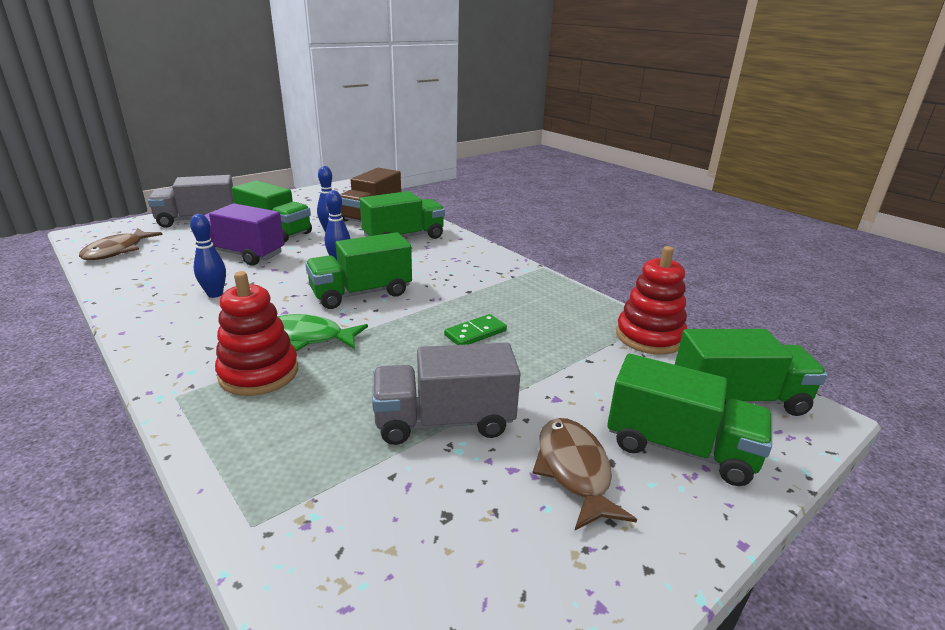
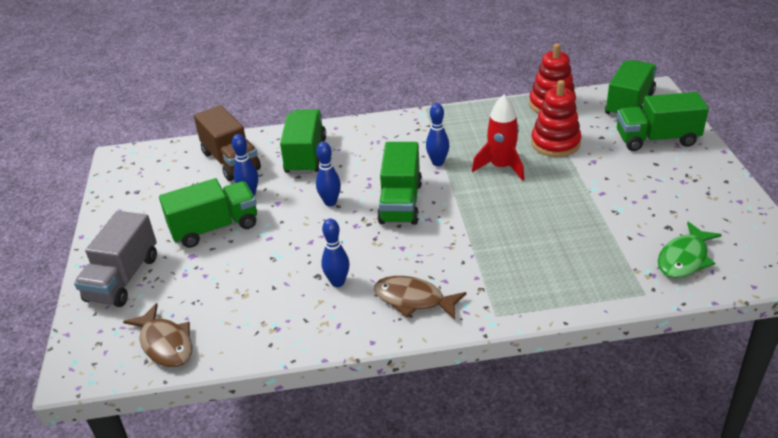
camera: 55 degrees left, 10 degrees up
purple truck [196,203,284,266] -> none
red stacking toy [215,271,298,396] -> red stacking toy moved to [531,80,581,157]
green fish [277,314,368,351] -> green fish moved to [658,221,722,278]
grey truck [372,343,521,445] -> none
green domino [444,314,507,345] -> red rocket [472,95,524,181]
brown fish [532,418,637,530] -> brown fish moved to [374,276,467,319]
green truck [607,354,772,486] -> green truck turned 150 degrees counterclockwise [617,92,709,151]
none -> blue bowling pin [426,103,449,166]

